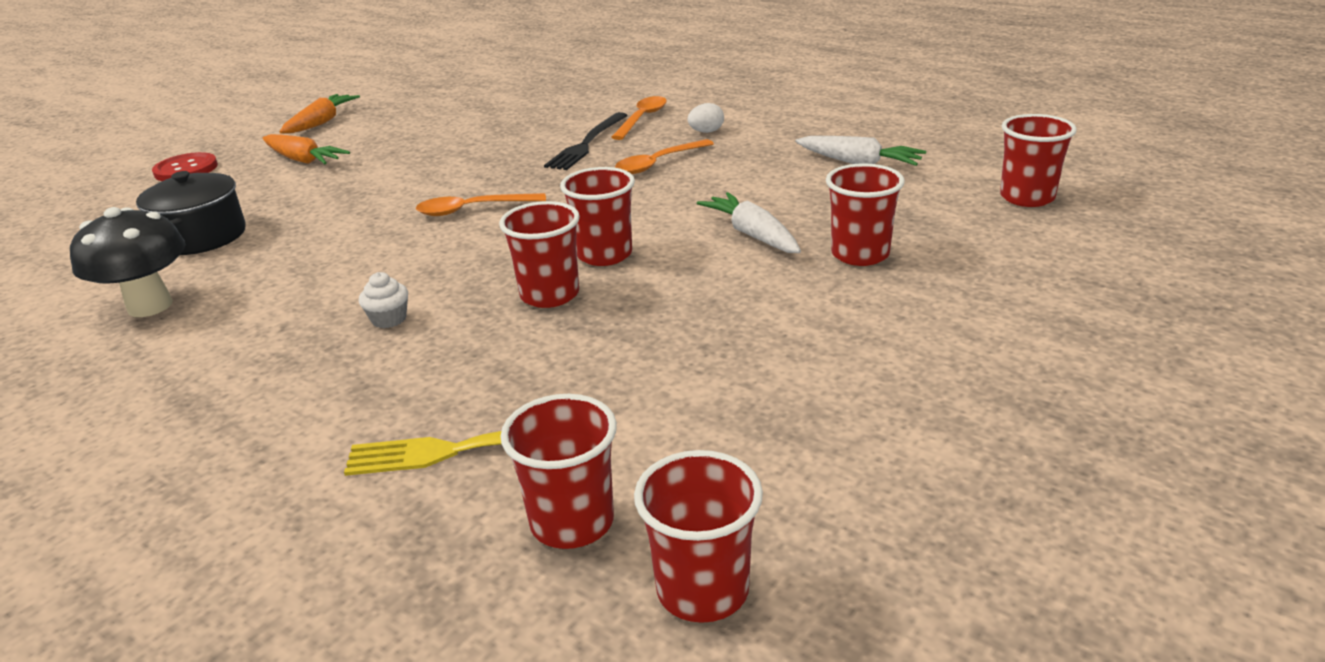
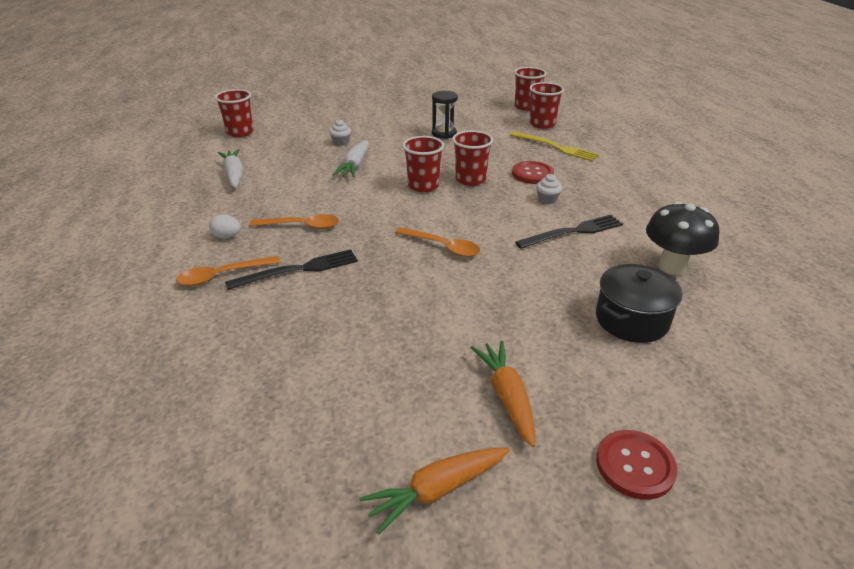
camera: 140 degrees left, 5 degrees up
red cup [826,163,905,266] -> white cupcake [329,119,351,146]
none -> black hourglass [432,91,458,139]
none -> red button [512,161,554,184]
none -> black fork [515,215,623,249]

